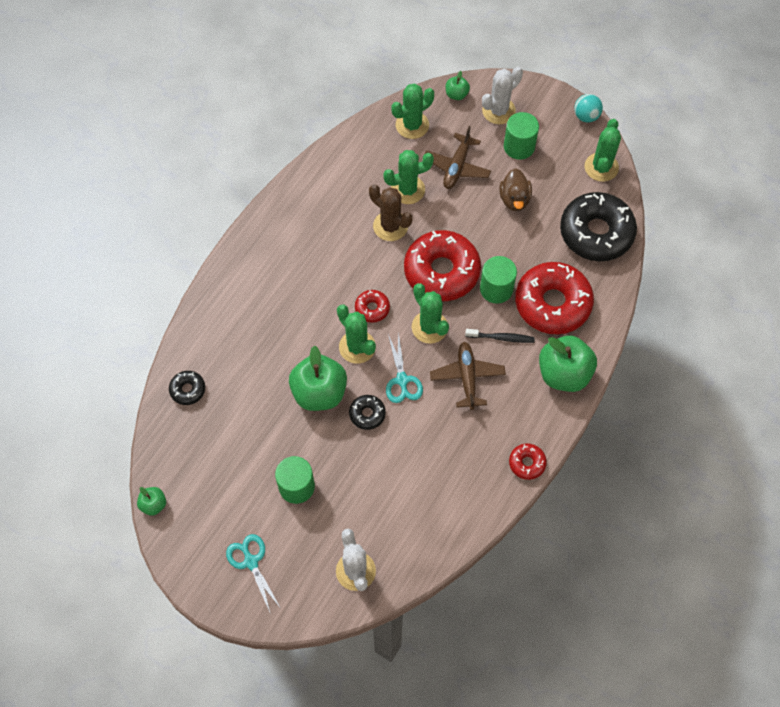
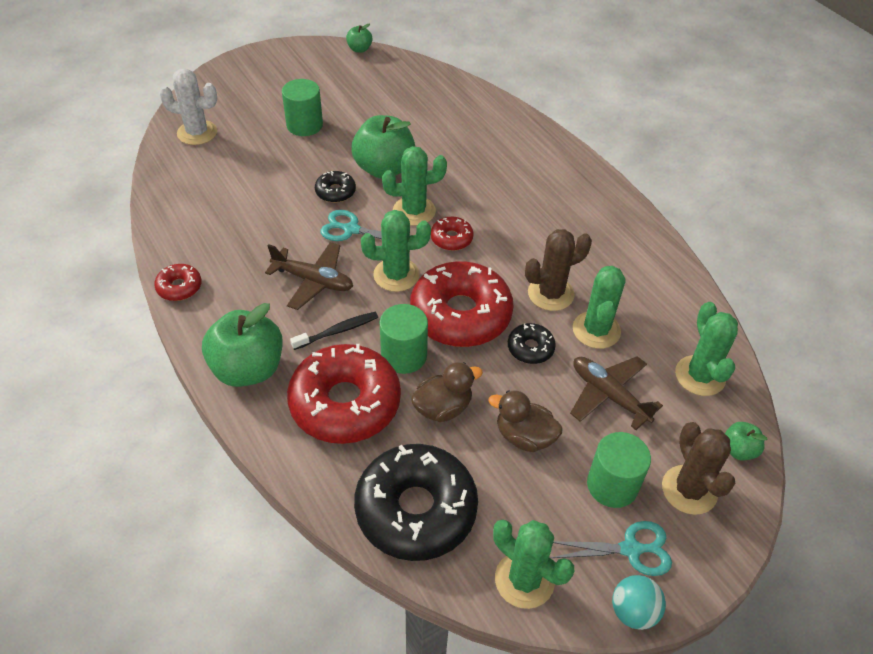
camera: 115 degrees right, 15 degrees down
black donut [169,371,205,405] -> black donut moved to [508,323,556,364]
turquoise scissors [226,534,280,614] -> turquoise scissors moved to [551,521,672,576]
black toothbrush [465,329,535,343] -> black toothbrush turned 150 degrees counterclockwise [290,312,378,350]
white cactus [482,67,523,124] -> brown cactus [662,422,735,515]
none -> brown duck [411,362,483,422]

